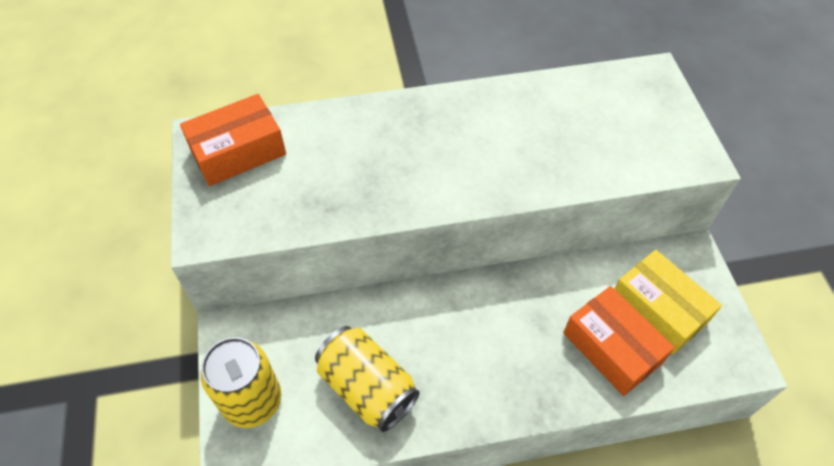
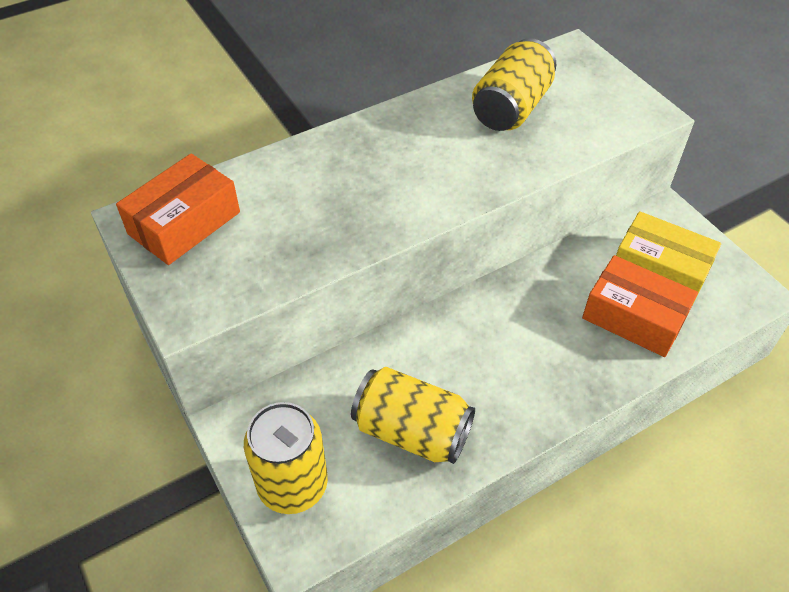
camera: 20 degrees left, 5 degrees down
none -> yellow can [472,38,556,131]

